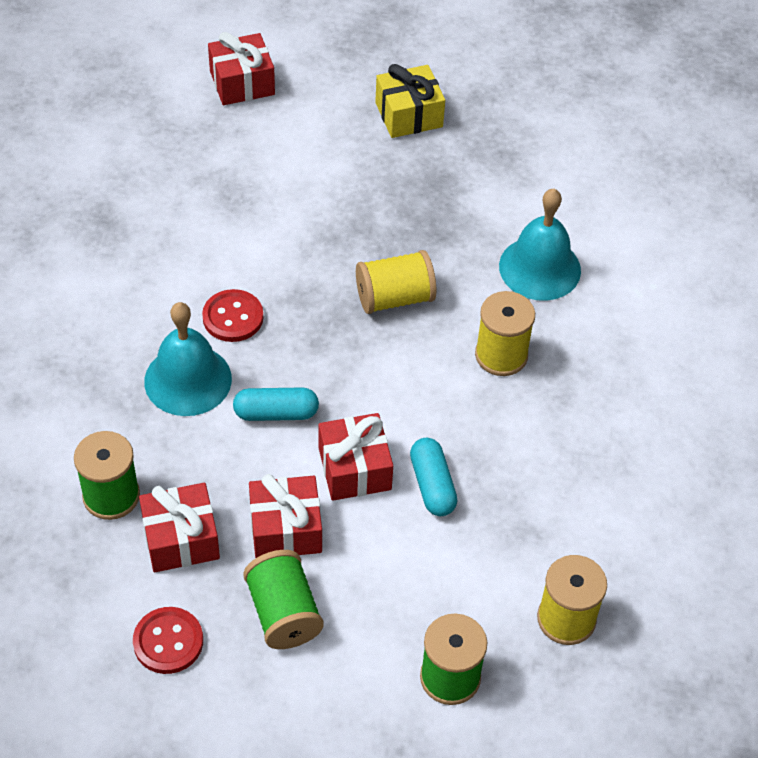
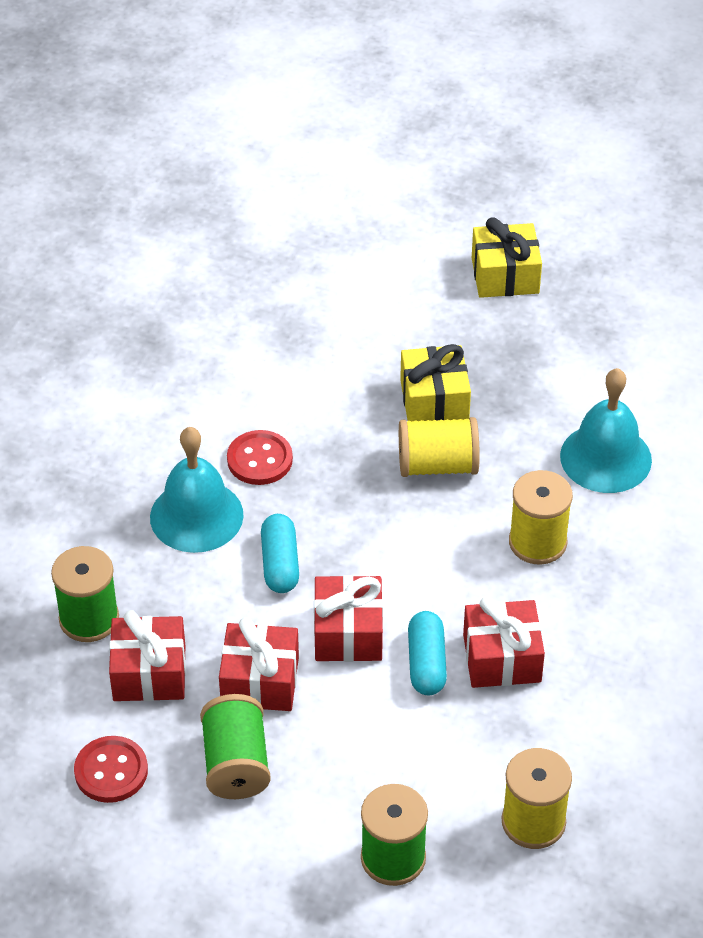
camera: 15 degrees right, 5 degrees down
red gift [208,32,275,105] -> red gift moved to [463,596,545,688]
turquoise capsule [233,387,319,421] -> turquoise capsule turned 75 degrees clockwise [261,514,299,593]
none -> yellow gift [400,344,471,422]

